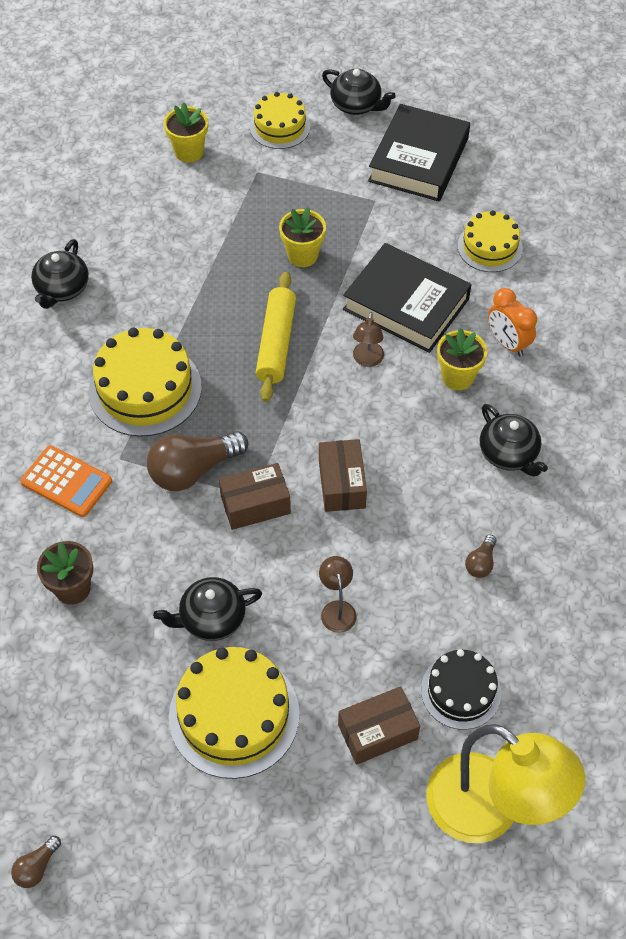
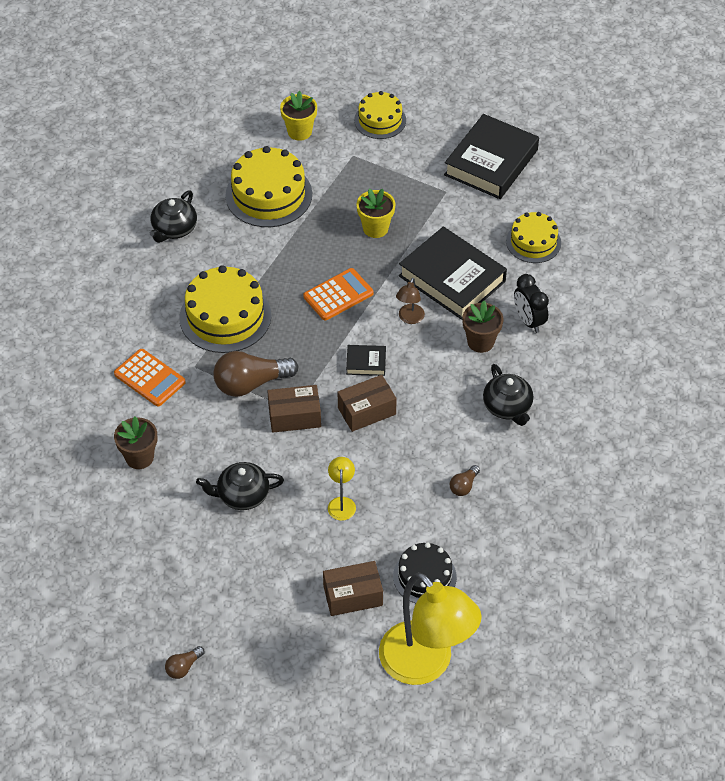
camera: 10 degrees right, 5 degrees down
brown light bulb [11,836,61,888] -> brown light bulb moved to [165,646,204,679]
yellow cake [169,647,300,779] -> yellow cake moved to [225,146,312,227]
yellow rolling pin [256,272,296,402] -> orange calculator [303,268,373,320]
brown box [319,439,367,512] -> brown box turned 60 degrees clockwise [338,375,397,432]
brown lamp [319,556,357,633] -> yellow lamp [328,457,356,521]
black teapot [322,68,396,115] -> none
yellow flower pot [437,327,487,390] -> brown flower pot [462,301,503,353]
orange clock [488,288,537,357] -> black clock [514,274,549,333]
none -> black book [346,345,386,376]

